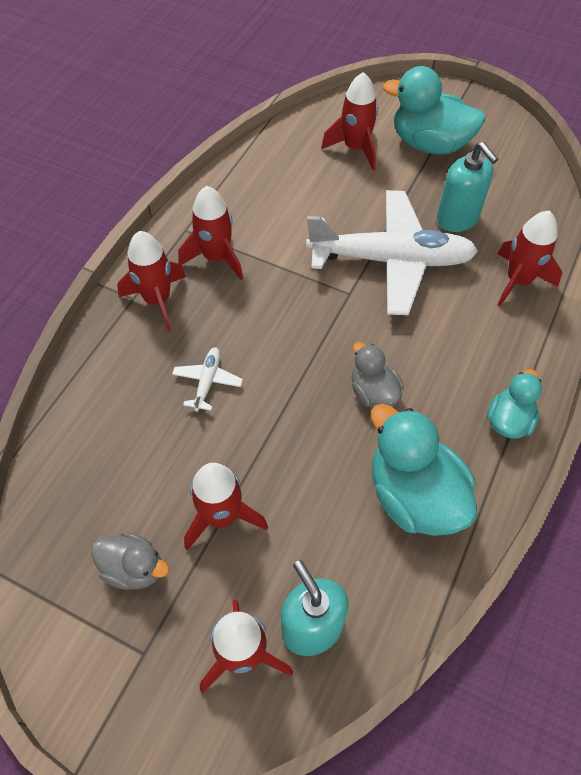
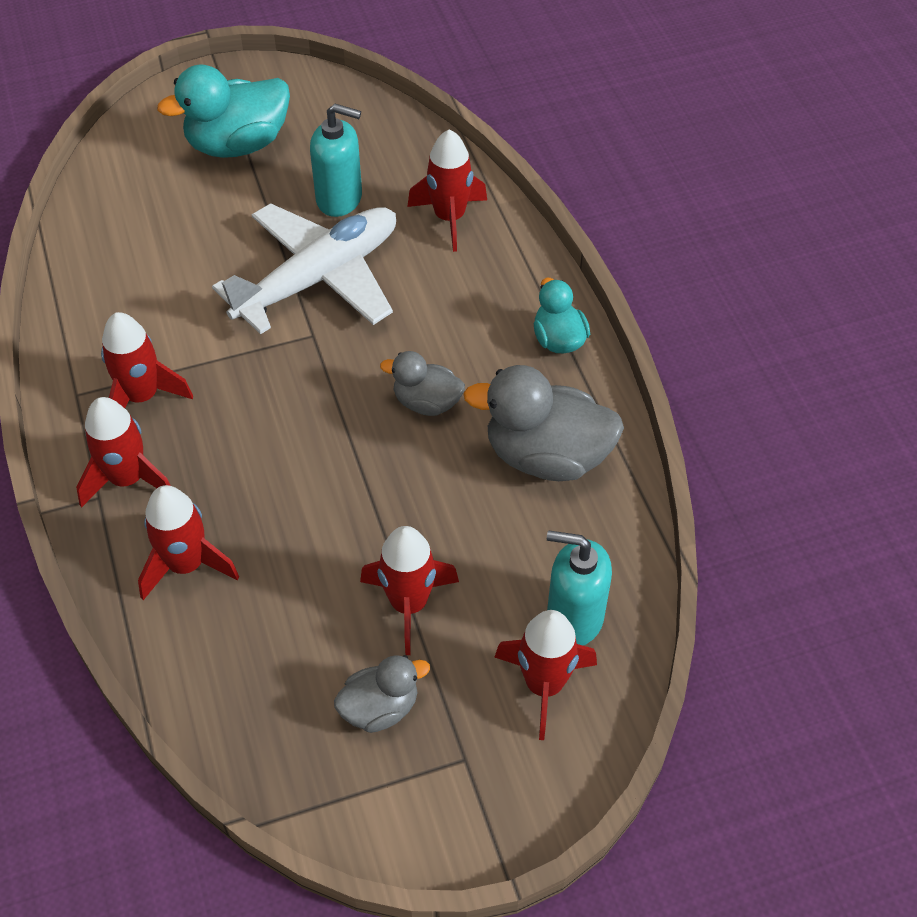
camera: 45 degrees left, 5 degrees down
white plane [172,347,243,412] -> none
red rocket [321,72,378,170] -> red rocket moved to [138,485,239,600]
turquoise duck [371,404,477,536] -> grey duck [463,365,624,481]

